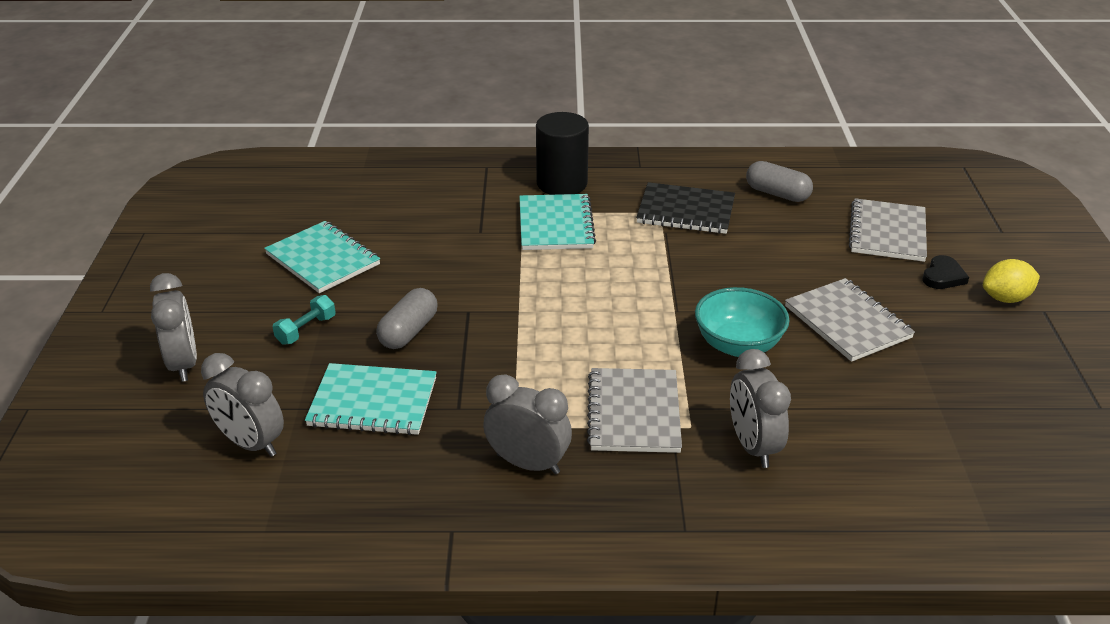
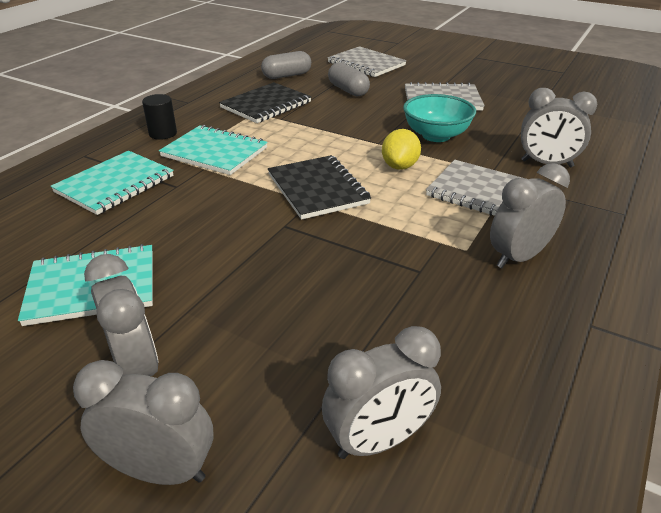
camera: 60 degrees left, 0 degrees up
turquoise dumbbell [273,295,336,345] -> none
turquoise notebook [305,363,437,435] -> turquoise notebook moved to [51,151,174,215]
grey capsule [376,288,438,349] -> grey capsule moved to [328,62,370,96]
black cylinder [536,112,589,195] -> black cylinder [142,94,177,140], size x0.58
black heart [922,255,969,289] -> none
yellow lemon [983,259,1040,303] -> yellow lemon moved to [382,129,421,170]
none -> grey clock [84,254,158,376]
none -> black notebook [268,155,371,220]

